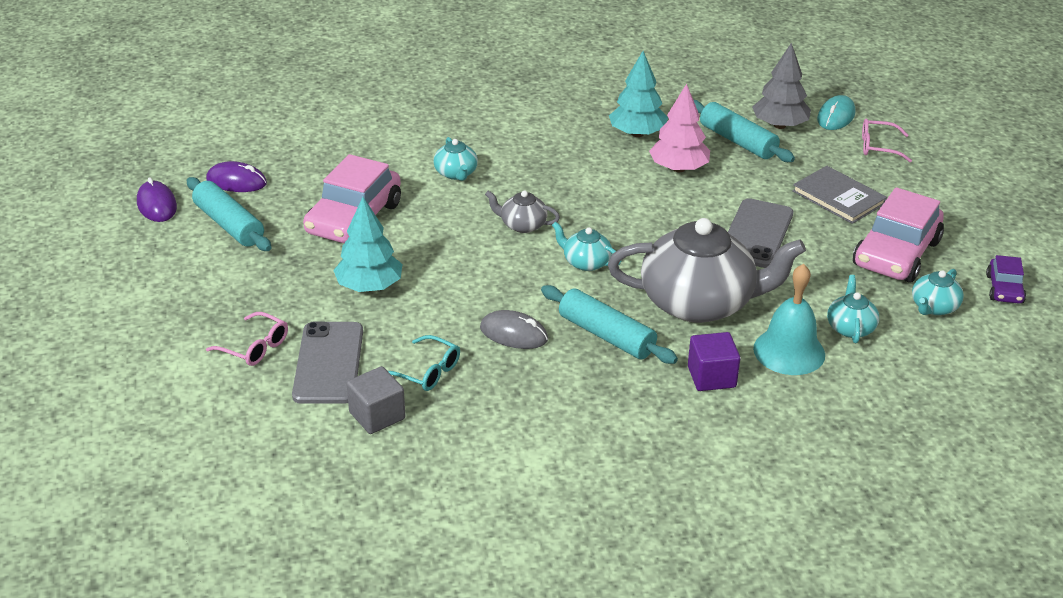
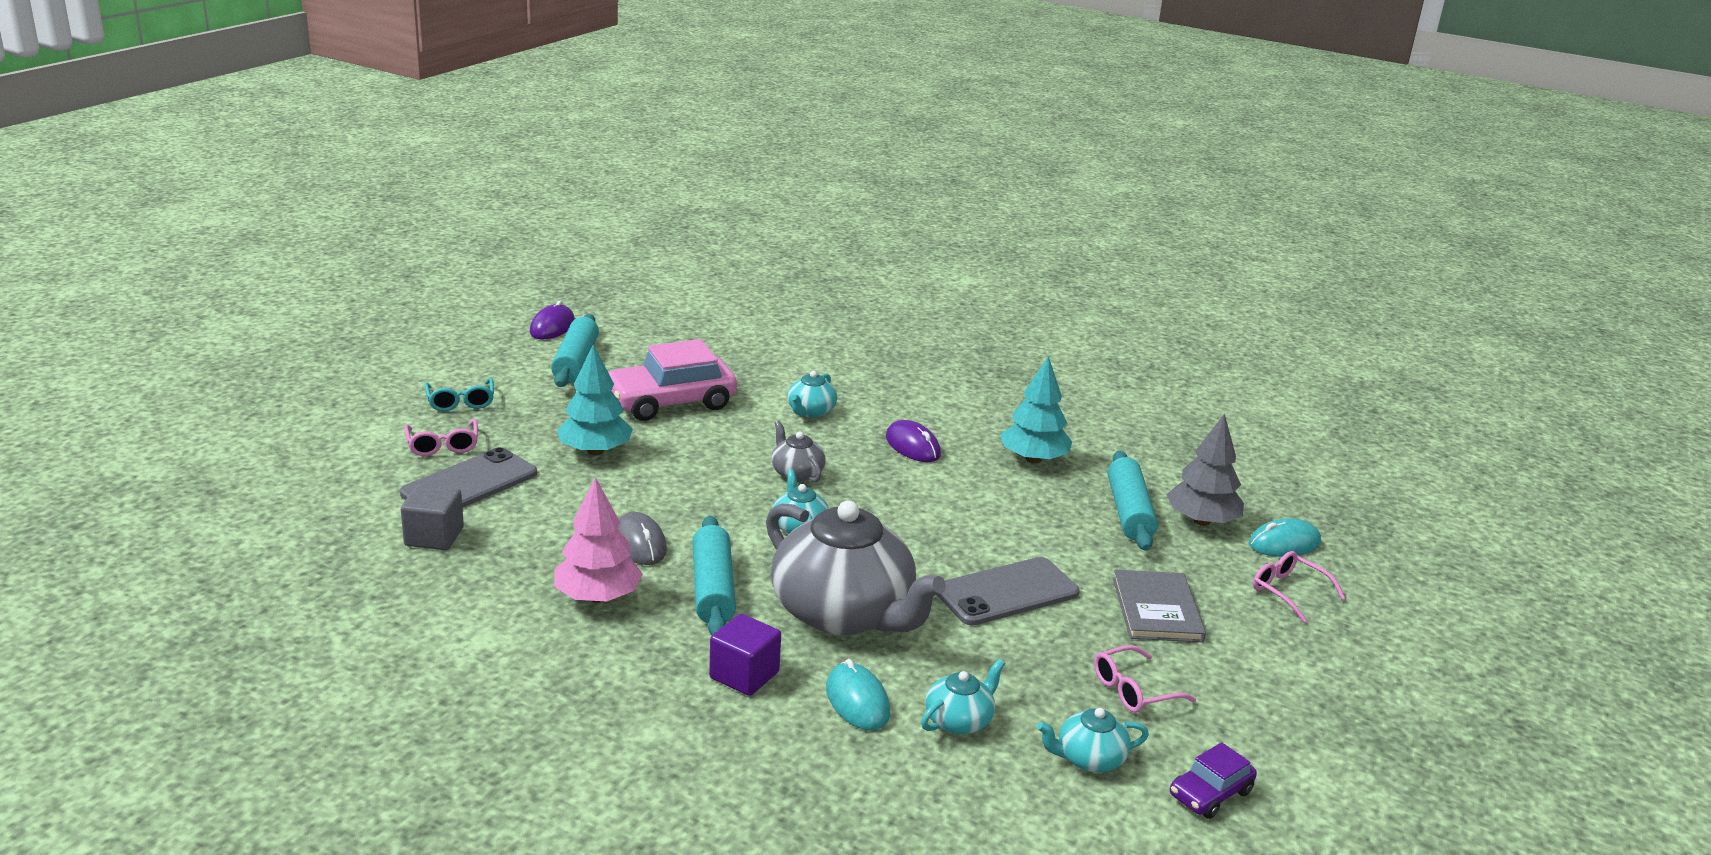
camera: 40 degrees right, 10 degrees down
purple mouse [206,161,267,192] -> purple mouse moved to [886,420,941,462]
turquoise glasses [388,335,460,391] -> turquoise glasses moved to [424,378,494,411]
pink tree [649,83,710,172] -> pink tree moved to [554,477,643,603]
turquoise bell [753,263,825,375] -> turquoise mouse [826,659,890,731]
pink car [853,187,944,282] -> pink glasses [1094,645,1196,713]

